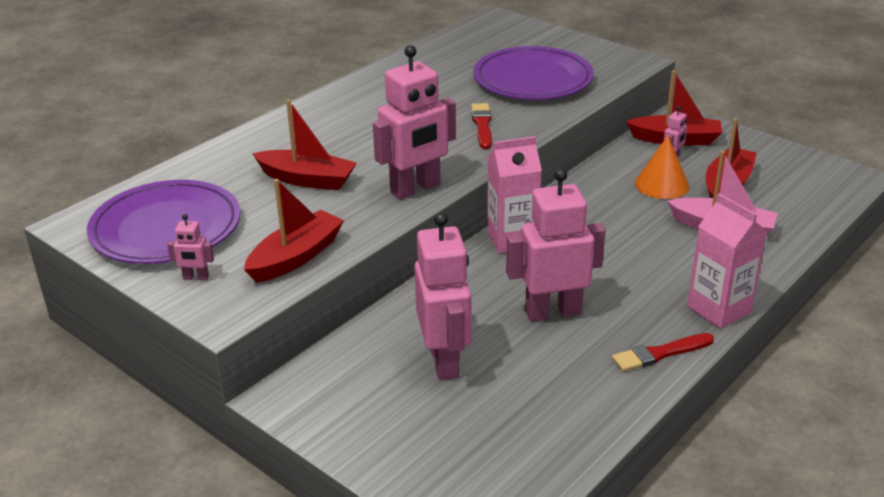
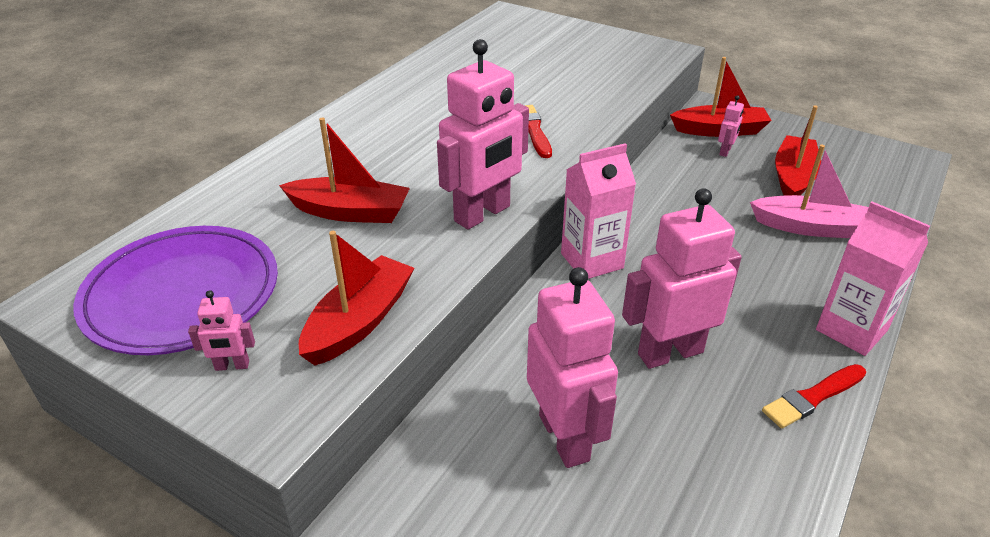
camera: 10 degrees left, 5 degrees up
purple plate [473,46,594,100] -> none
orange cone [635,136,689,199] -> none

